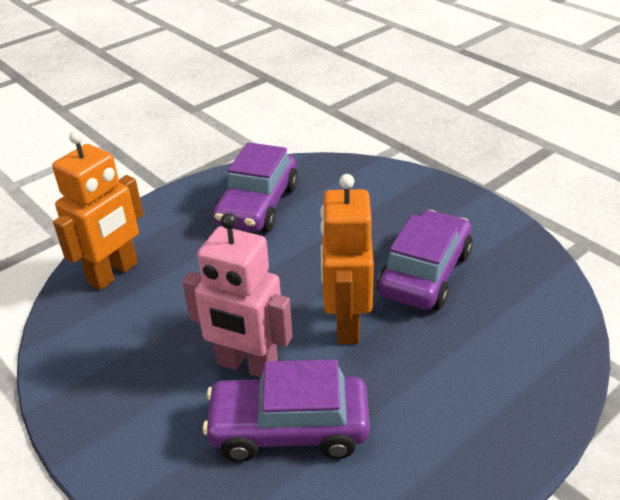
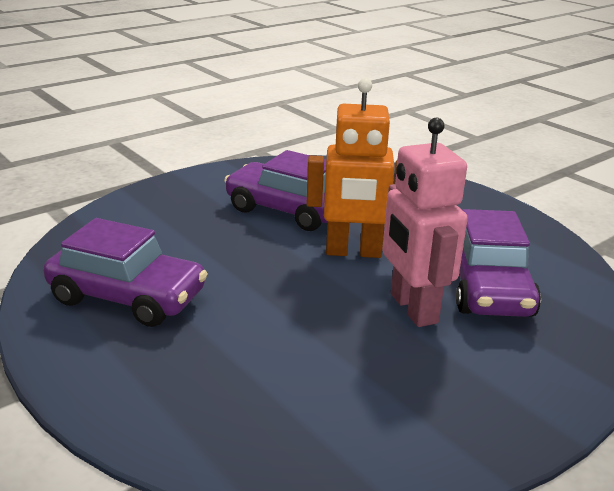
camera: 90 degrees left, 10 degrees down
orange robot [52,130,143,290] -> none
pink robot [182,213,293,378] -> pink robot turned 135 degrees clockwise [382,118,468,327]

